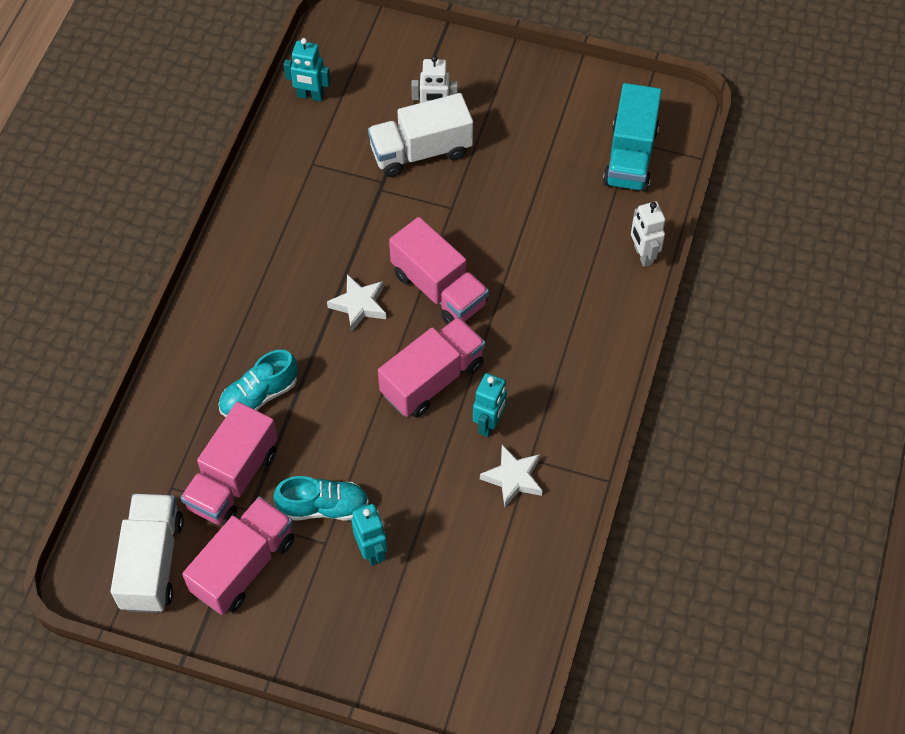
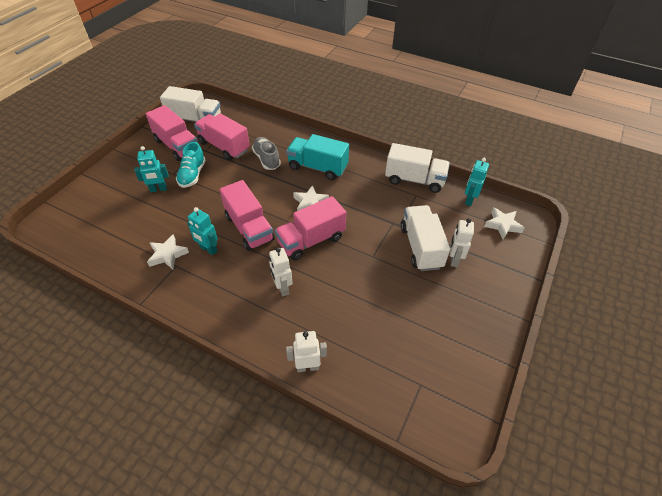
camera: 100 degrees right, 10 degrees down
turquoise shoe [218,350,297,417] -> grey shoe [252,137,281,170]
turquoise truck [603,83,662,192] -> turquoise truck moved to [286,134,349,180]
none -> white robot [269,247,293,296]
none -> white truck [385,143,450,193]
none -> white star [484,207,525,239]

